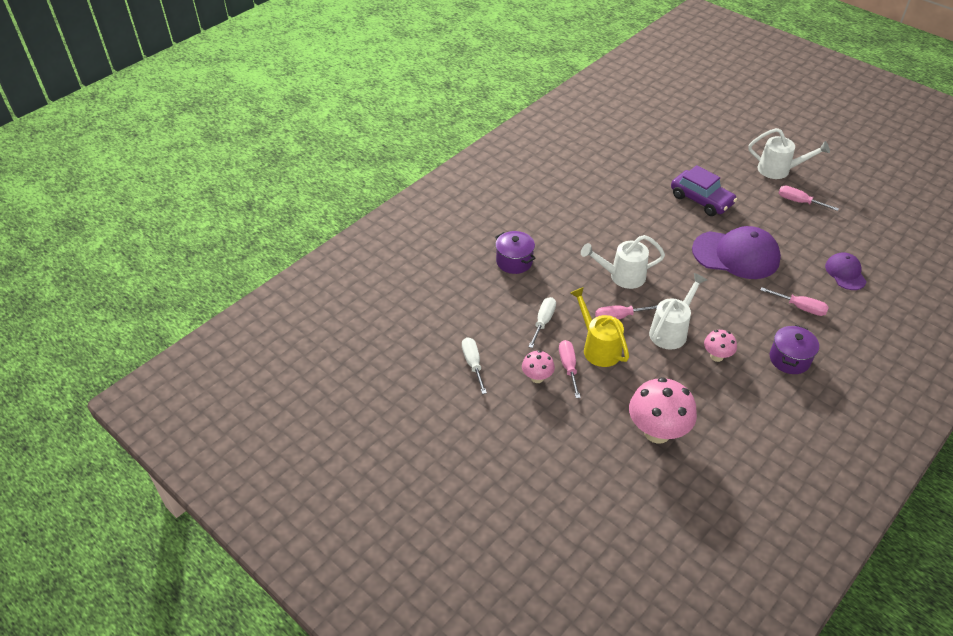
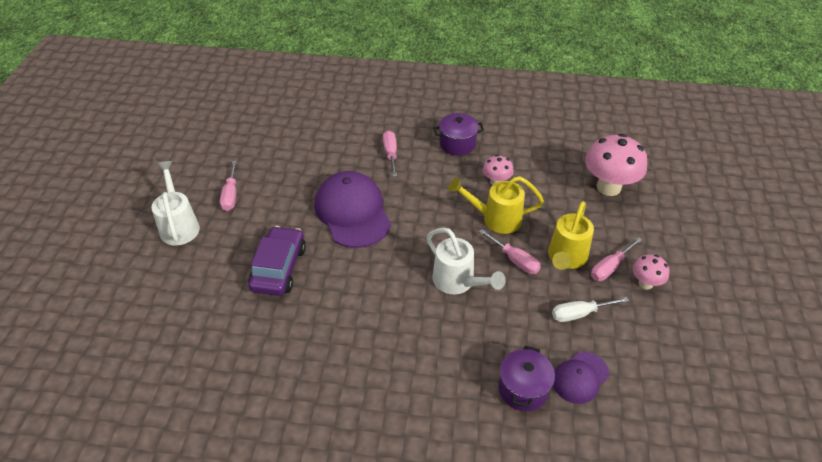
camera: 125 degrees left, 0 degrees up
white screwdriver [462,337,487,394] -> none
white watering can [649,273,707,350] -> yellow watering can [448,176,544,234]
purple cap [825,252,867,290] -> purple cap moved to [553,352,609,404]

